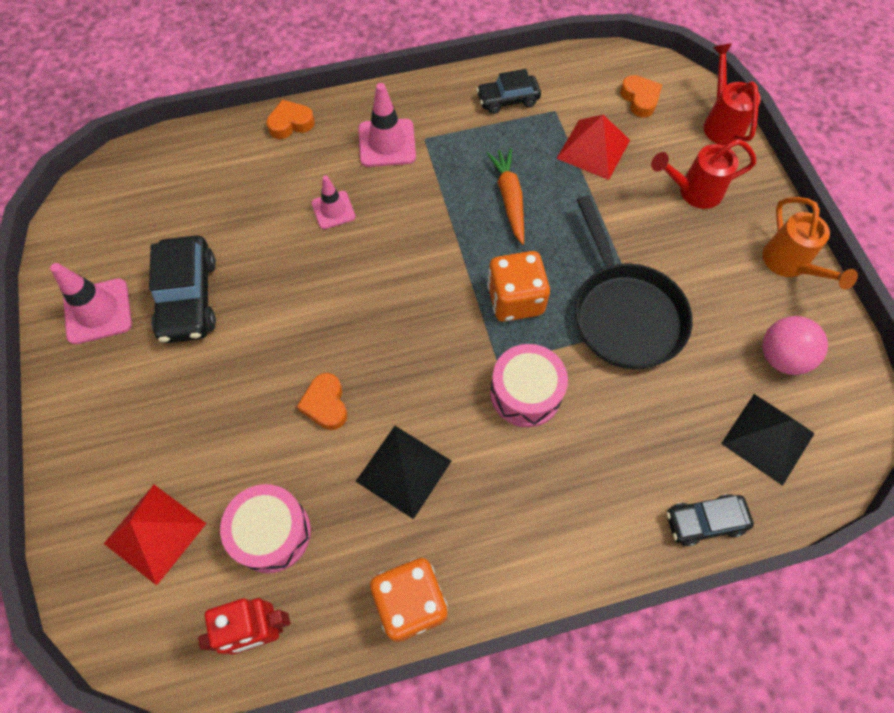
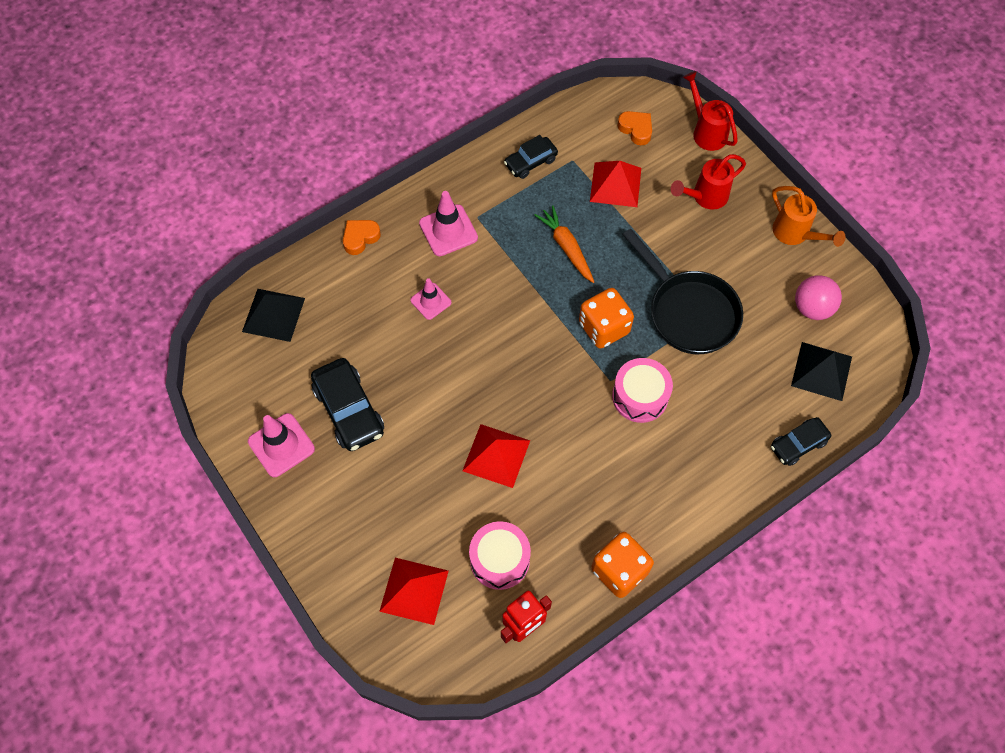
camera: 20 degrees left, 0 degrees up
orange heart [297,373,347,430] -> red pyramid [462,424,530,488]
black pyramid [355,426,451,519] -> black pyramid moved to [242,289,305,342]

